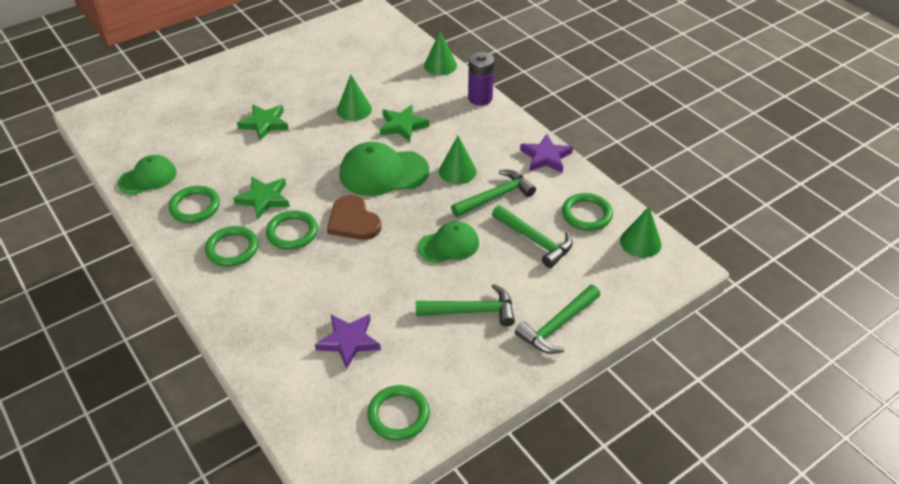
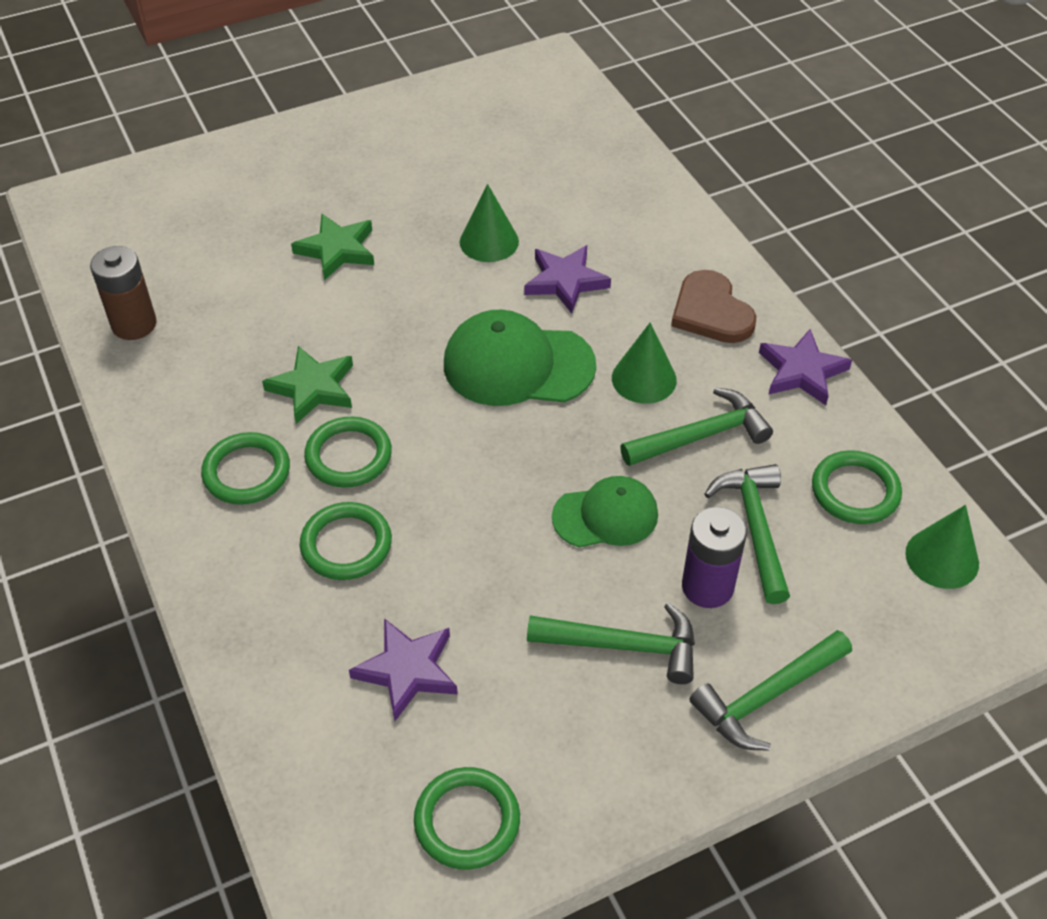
camera: 10 degrees right, 5 degrees up
green cap [118,155,177,195] -> brown battery [90,246,157,340]
green ring [169,186,220,223] -> green ring moved to [300,502,392,580]
brown heart [327,195,381,240] -> brown heart moved to [671,270,756,343]
green star [380,105,430,142] -> purple star [524,245,611,313]
green cone [424,31,457,75] -> none
purple battery [468,52,494,106] -> purple battery moved to [682,507,747,608]
green hammer [492,205,573,268] -> green hammer turned 150 degrees counterclockwise [705,464,790,604]

